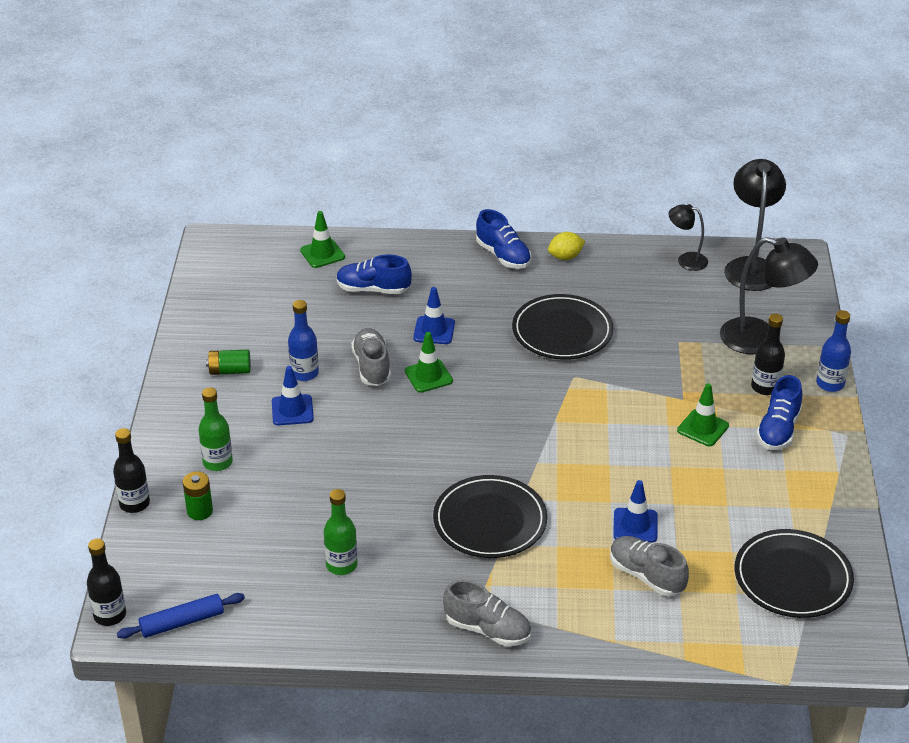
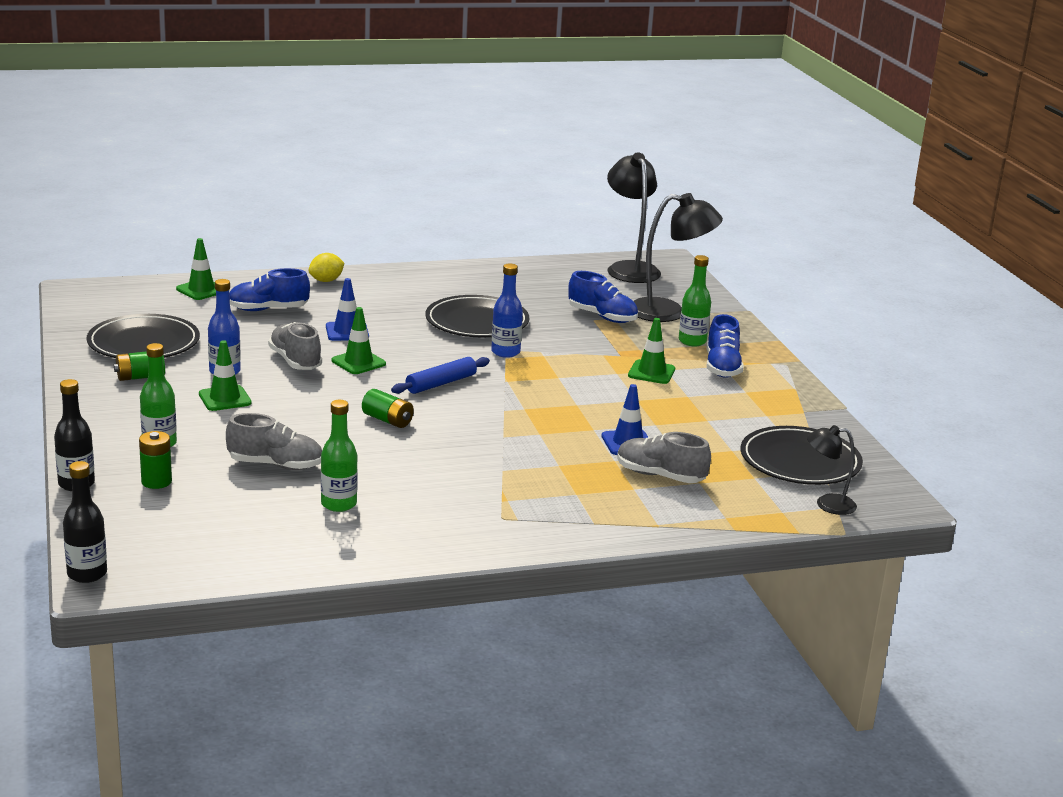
camera: 20 degrees left, 15 degrees down
blue rolling pin [117,593,245,639] -> blue rolling pin moved to [391,357,490,394]
blue traffic cone [272,366,314,425] -> green traffic cone [199,340,252,411]
black plate [433,475,547,558] -> black plate moved to [86,314,200,358]
grey shoe [443,580,531,646] -> grey shoe moved to [226,413,322,470]
blue shoe [476,209,532,269] -> blue shoe moved to [568,271,638,323]
yellow lemon [548,232,585,260] -> yellow lemon moved to [308,253,344,282]
black lamp [669,204,708,271] -> black lamp moved to [807,425,857,515]
black bottle [751,314,785,395] -> green bottle [679,255,711,346]
blue bottle [816,310,851,392] -> blue bottle moved to [491,263,523,358]
none -> green battery [362,389,414,428]

